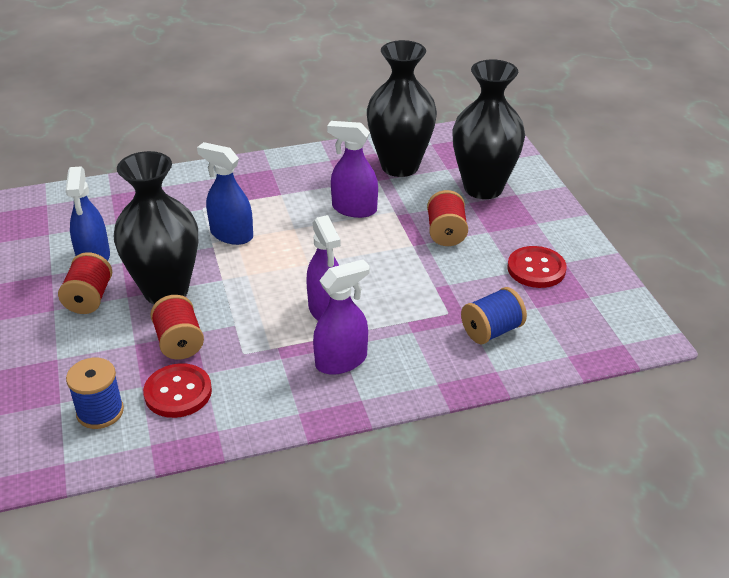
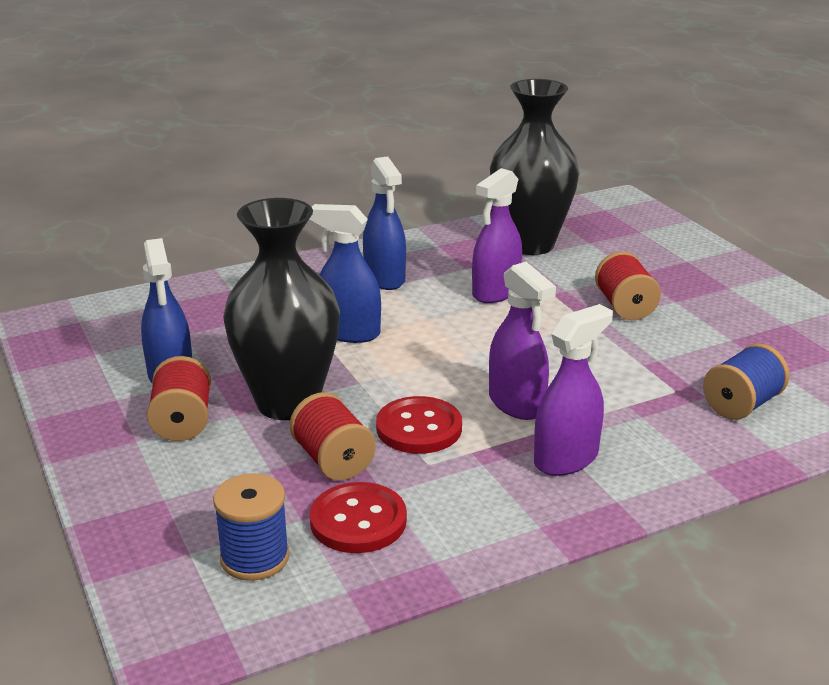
camera: 10 degrees left, 10 degrees down
purple spray bottle [327,121,378,218] -> purple spray bottle turned 60 degrees counterclockwise [472,168,522,303]
black vase [452,59,525,199] -> none
red button [507,246,567,288] -> red button moved to [376,396,462,454]
none -> blue spray bottle [363,156,406,290]

